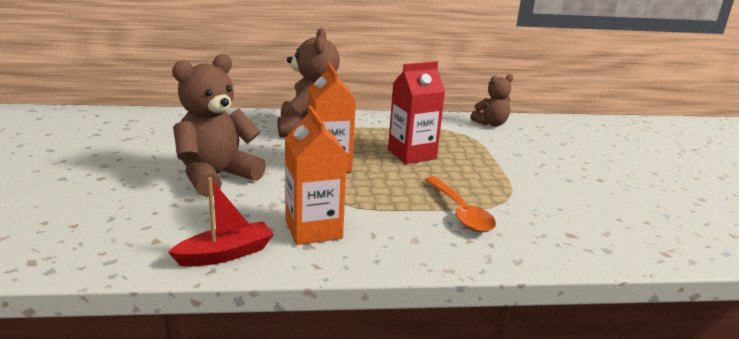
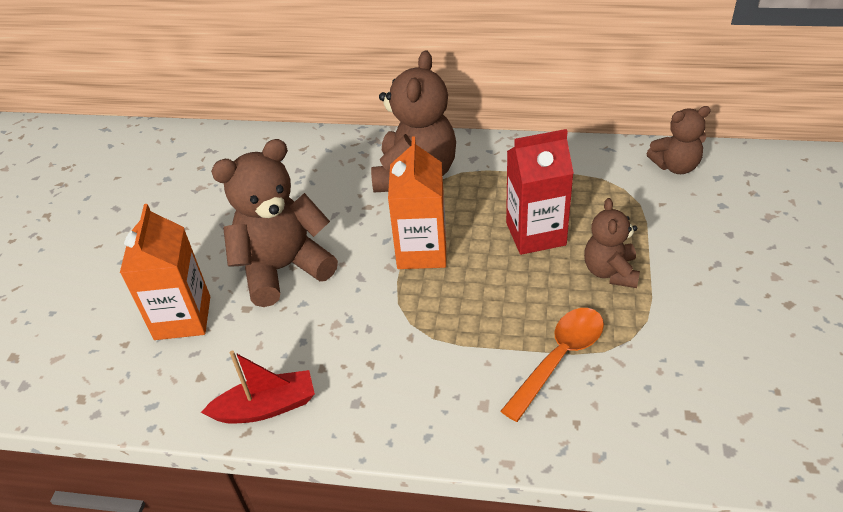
camera: 20 degrees right, 20 degrees up
orange carton [285,106,347,245] -> orange carton moved to [120,204,210,340]
orange spoon [424,176,496,232] -> orange spoon turned 135 degrees counterclockwise [501,308,604,422]
none -> brown teddy bear [584,198,640,288]

